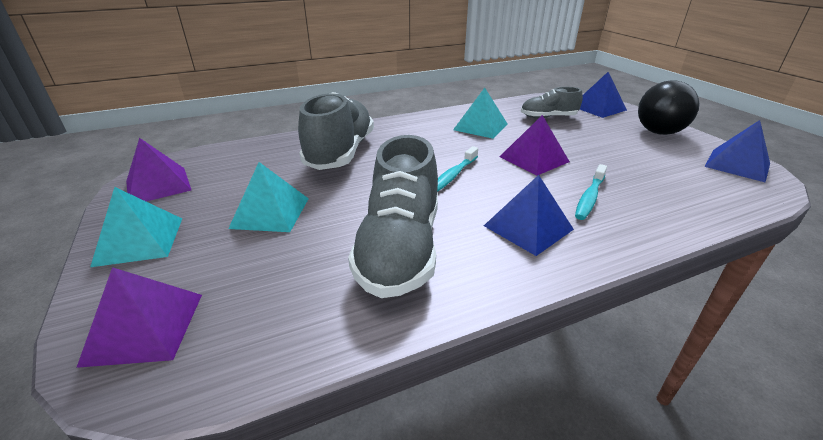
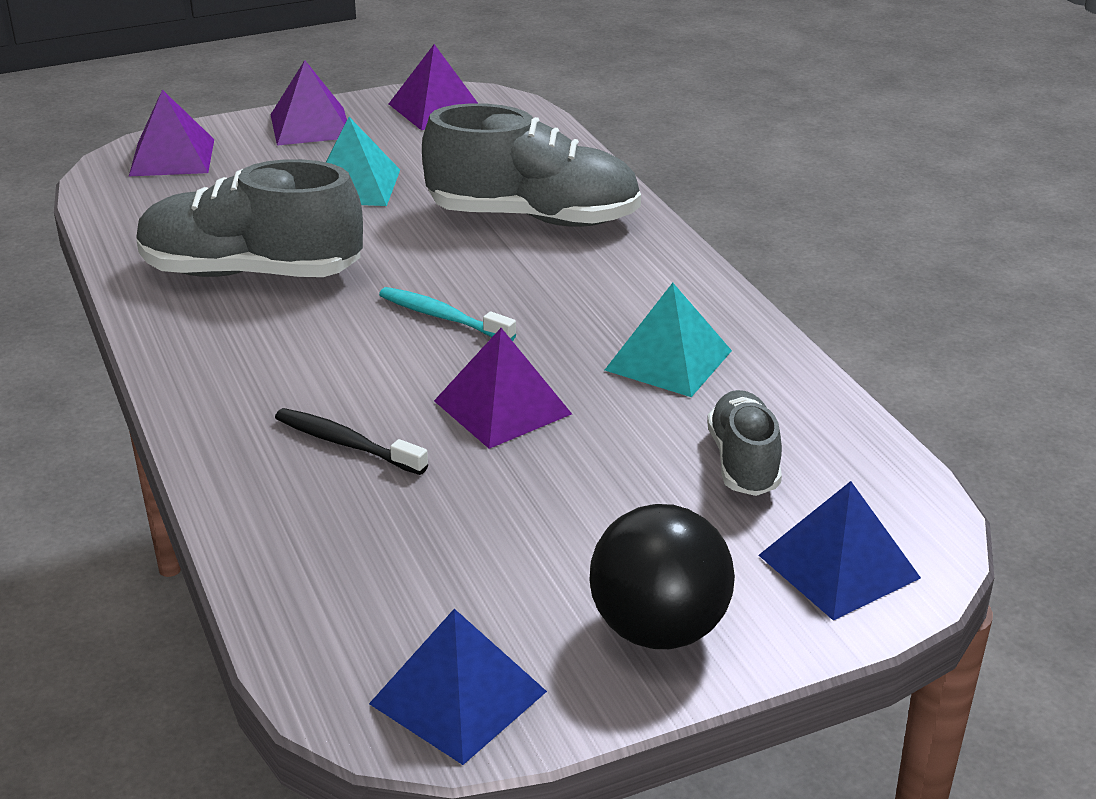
camera: 90 degrees right, 0 degrees up
turquoise pyramid [90,187,182,267] -> purple pyramid [270,60,347,146]
blue pyramid [484,175,574,256] -> none
turquoise toothbrush [575,164,607,220] -> black toothbrush [275,408,428,475]

